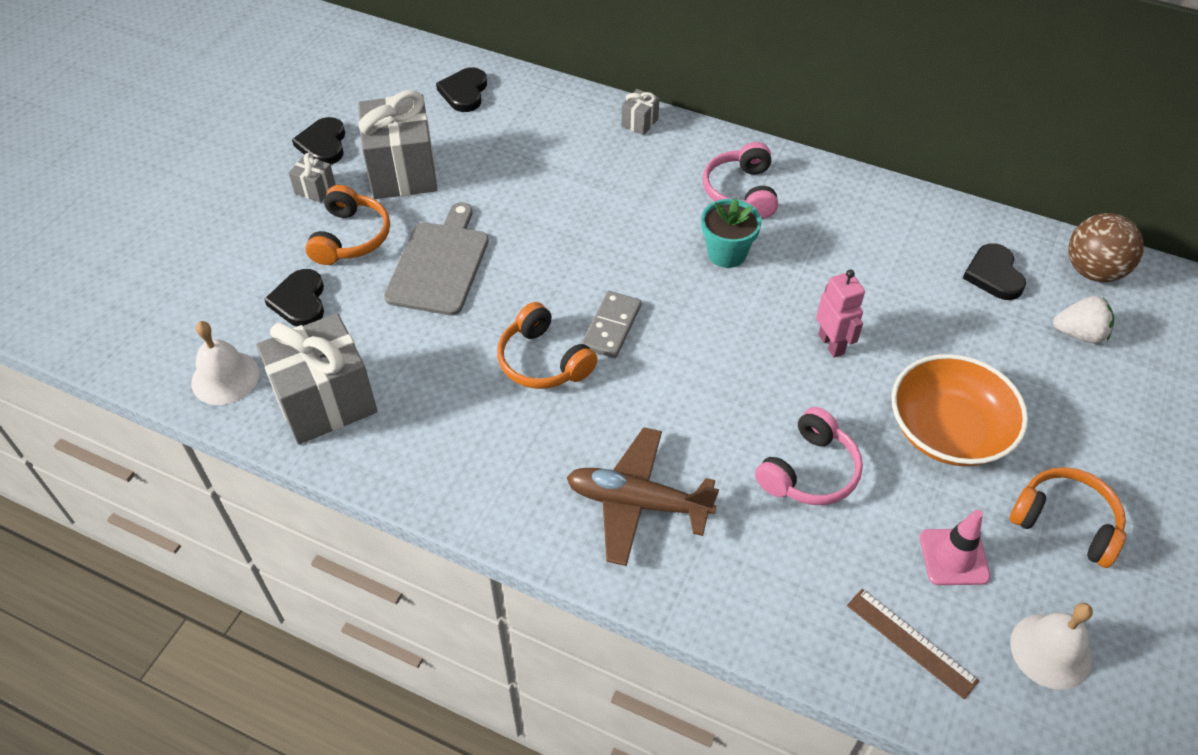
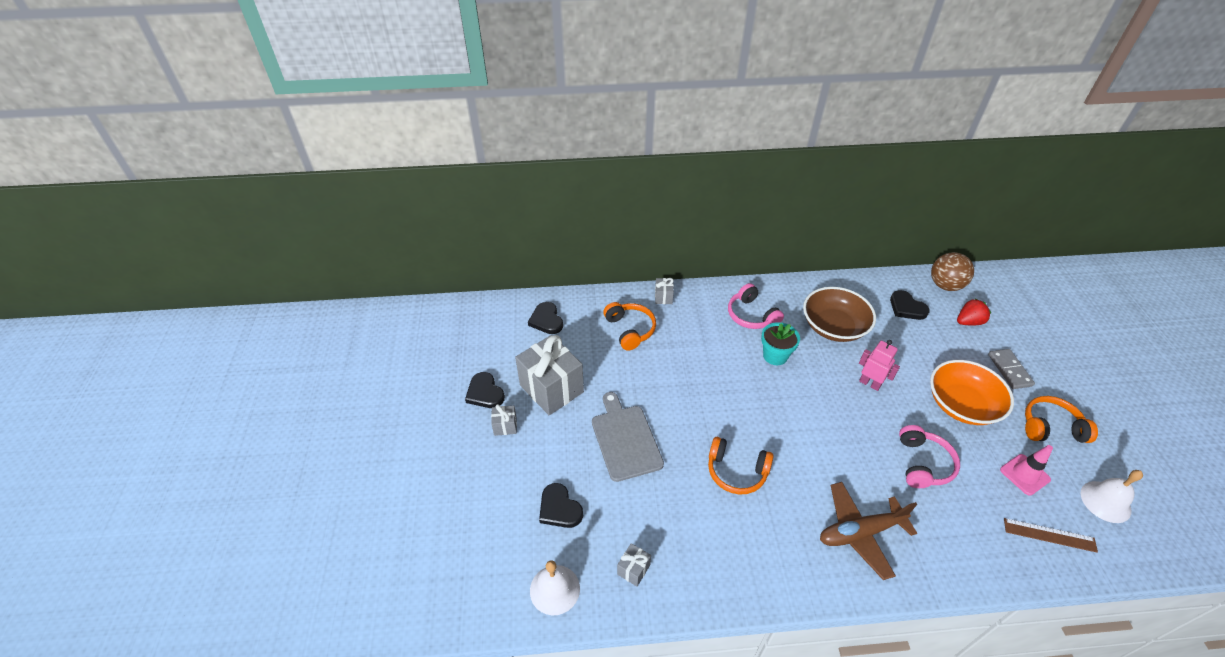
camera: 30 degrees left, 5 degrees down
grey gift [256,313,377,444] -> grey gift [617,543,651,587], size x0.43
orange headphones [305,185,390,265] -> orange headphones moved to [603,302,656,351]
grey domino [581,291,641,358] -> grey domino moved to [988,349,1035,389]
white strawberry [1053,296,1114,344] -> red strawberry [957,299,991,325]
none -> brown bowl [803,287,876,342]

